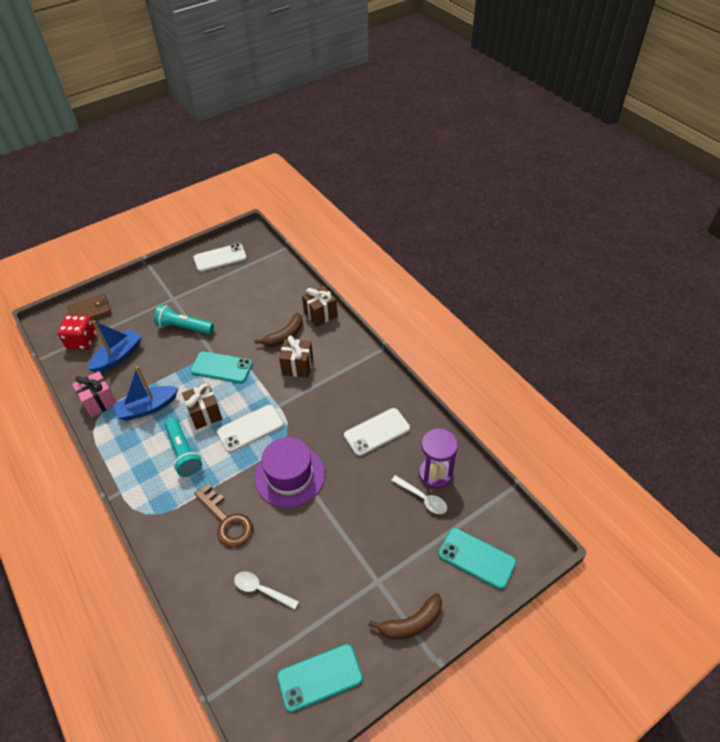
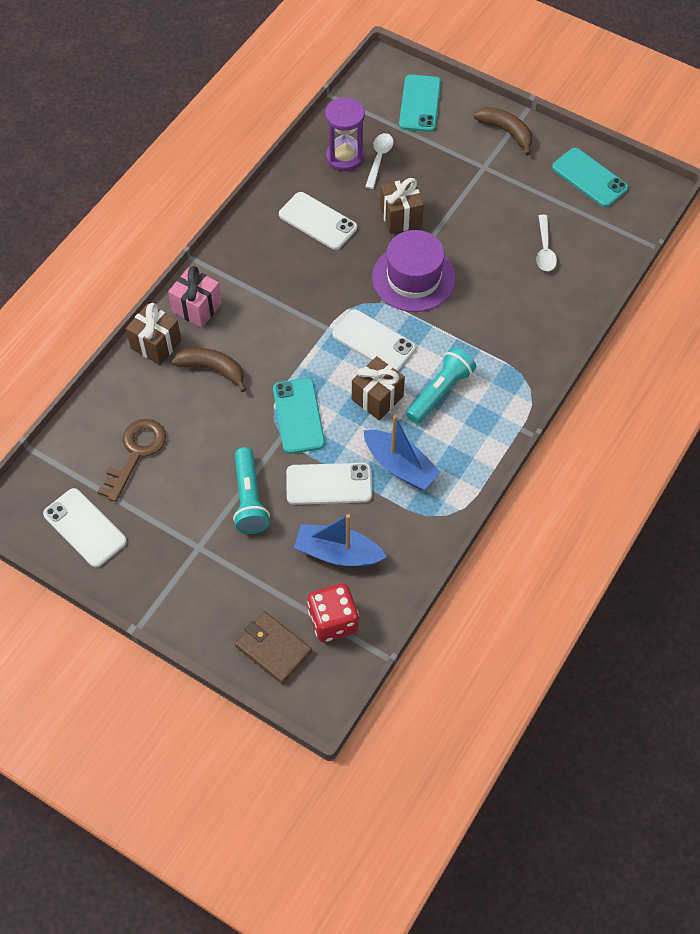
camera: 115 degrees left, 10 degrees up
pink gift [72,371,117,418] -> pink gift moved to [168,266,222,328]
brown key [194,483,253,547] -> brown key moved to [97,419,166,502]
brown gift [279,336,313,378] -> brown gift moved to [380,178,424,234]
none -> white phone [286,463,372,505]

